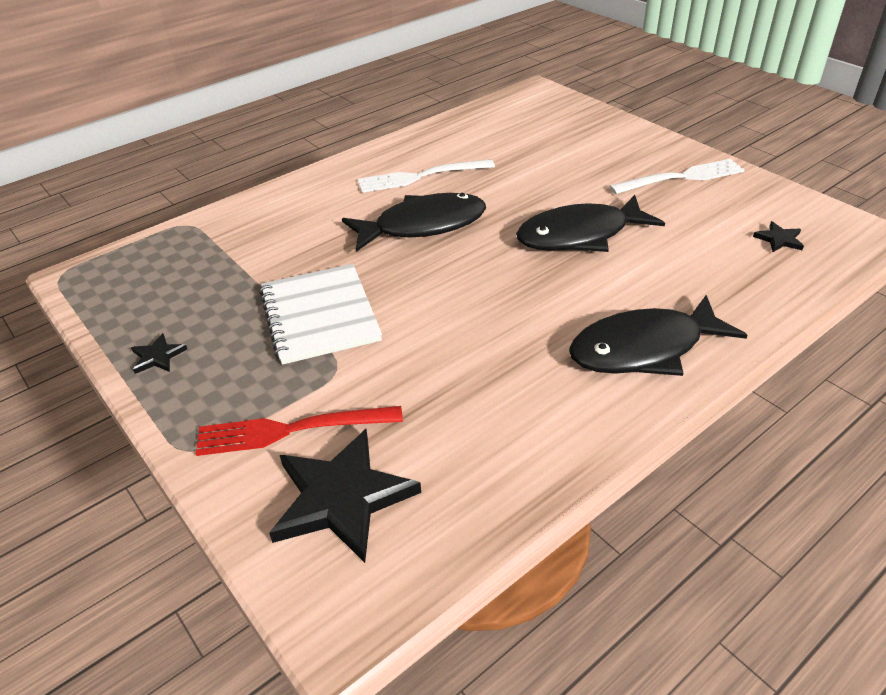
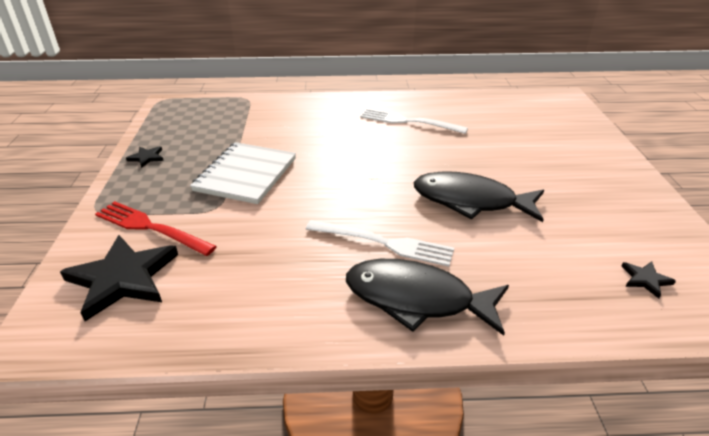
camera: 35 degrees right, 5 degrees down
black fish [342,193,486,252] -> none
white fork [609,159,745,194] -> white fork moved to [306,220,454,267]

